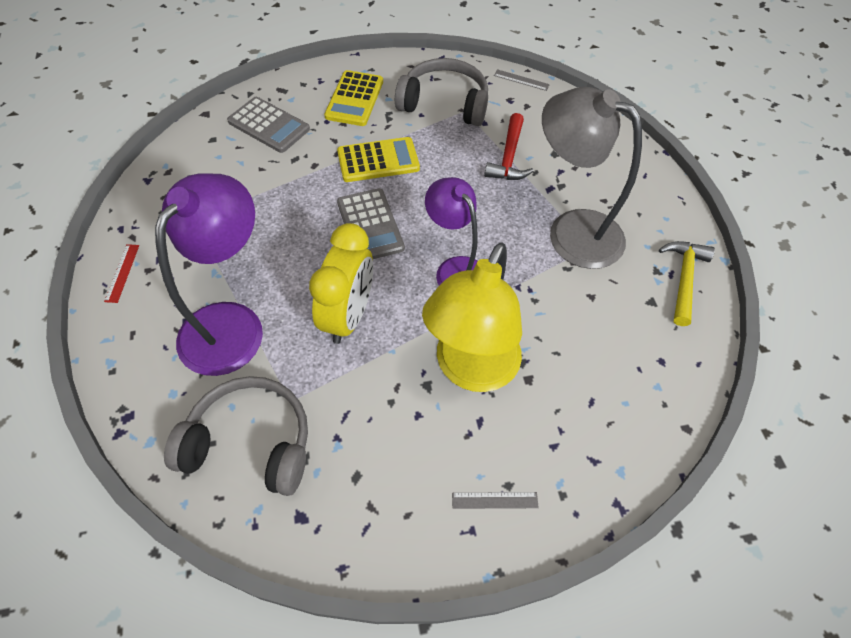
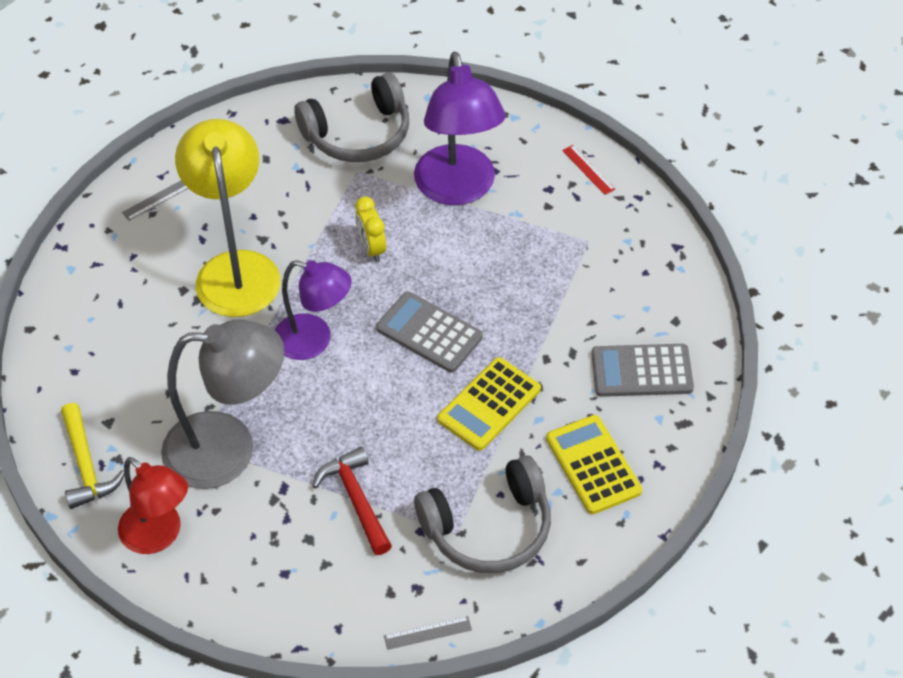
camera: 145 degrees right, 5 degrees down
yellow clock [309,223,373,344] -> yellow clock [355,196,386,262], size x0.55
none -> red lamp [118,457,188,554]

